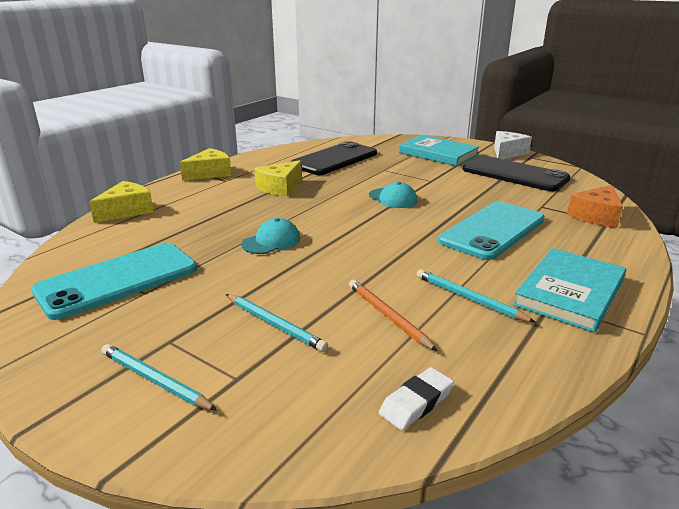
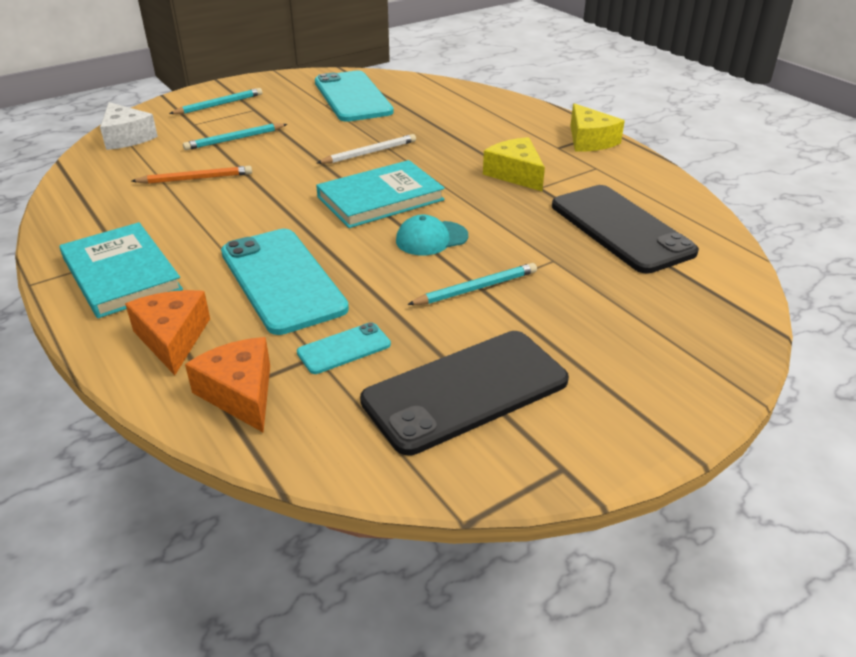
camera: 110 degrees right, 10 degrees up
yellow cheese [89,181,154,223] -> none
turquoise cap [241,218,300,254] -> white pencil [317,134,416,164]
white eraser [379,367,454,430] -> none
turquoise book [399,135,479,166] -> turquoise book moved to [316,160,445,228]
turquoise pencil [417,269,536,323] -> turquoise pencil moved to [407,263,537,305]
white cheese [494,131,532,159] -> white cheese moved to [100,102,158,150]
none -> orange cheese [125,290,210,375]
none -> turquoise phone [297,322,391,374]

